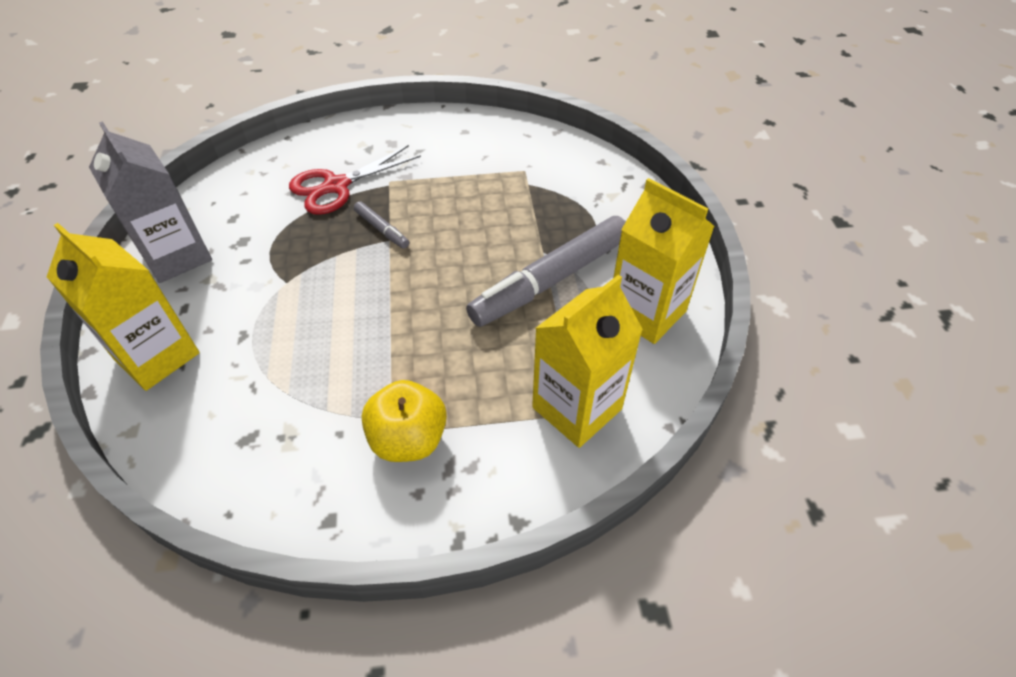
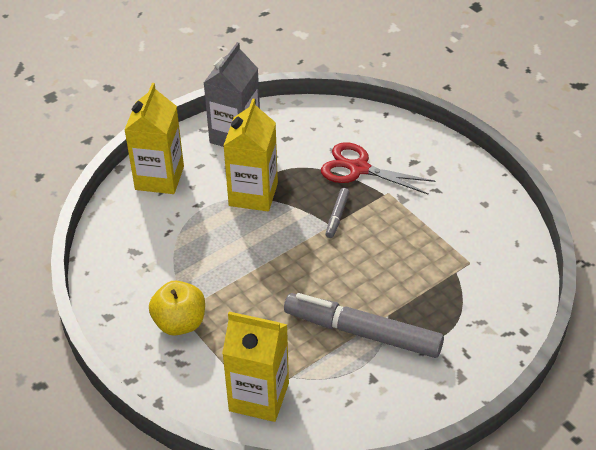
camera: 60 degrees right, 5 degrees down
yellow carton [613,178,715,344] -> yellow carton moved to [223,98,278,211]

